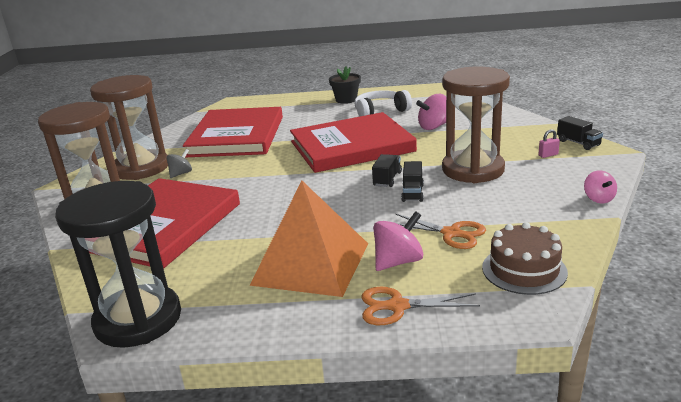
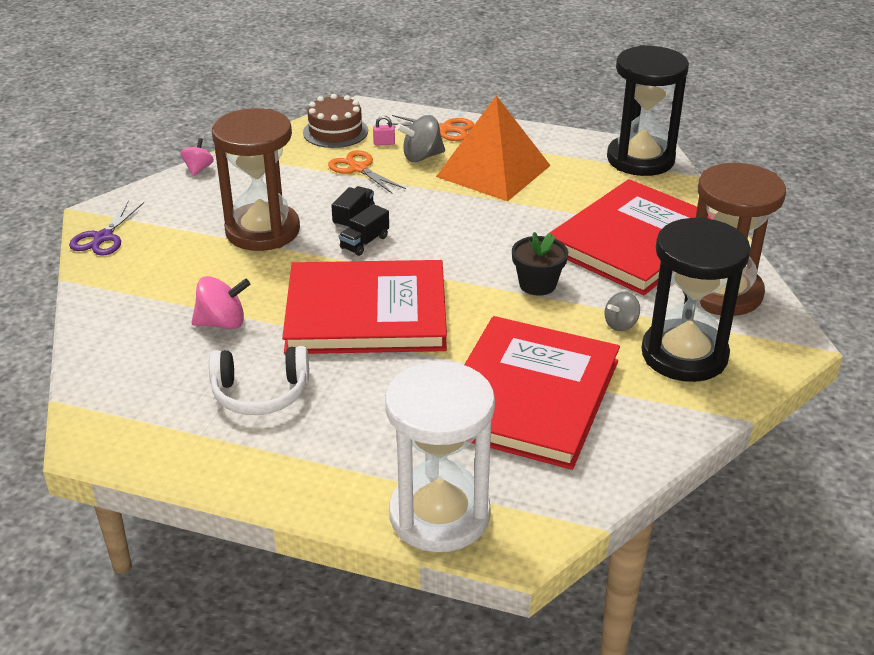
camera: 165 degrees left, 10 degrees up
brown hourglass [90,75,168,180] -> black hourglass [641,217,751,382]
black flower pot [329,66,361,104] -> black flower pot moved to [512,232,568,296]
pink spinning top [373,211,423,271] -> grey spinning top [396,115,445,162]
pink padlock [538,129,560,158] -> pink padlock moved to [373,116,395,145]
black truck [557,116,603,150] -> purple scissors [69,200,144,256]
none -> white hourglass [385,361,495,552]

